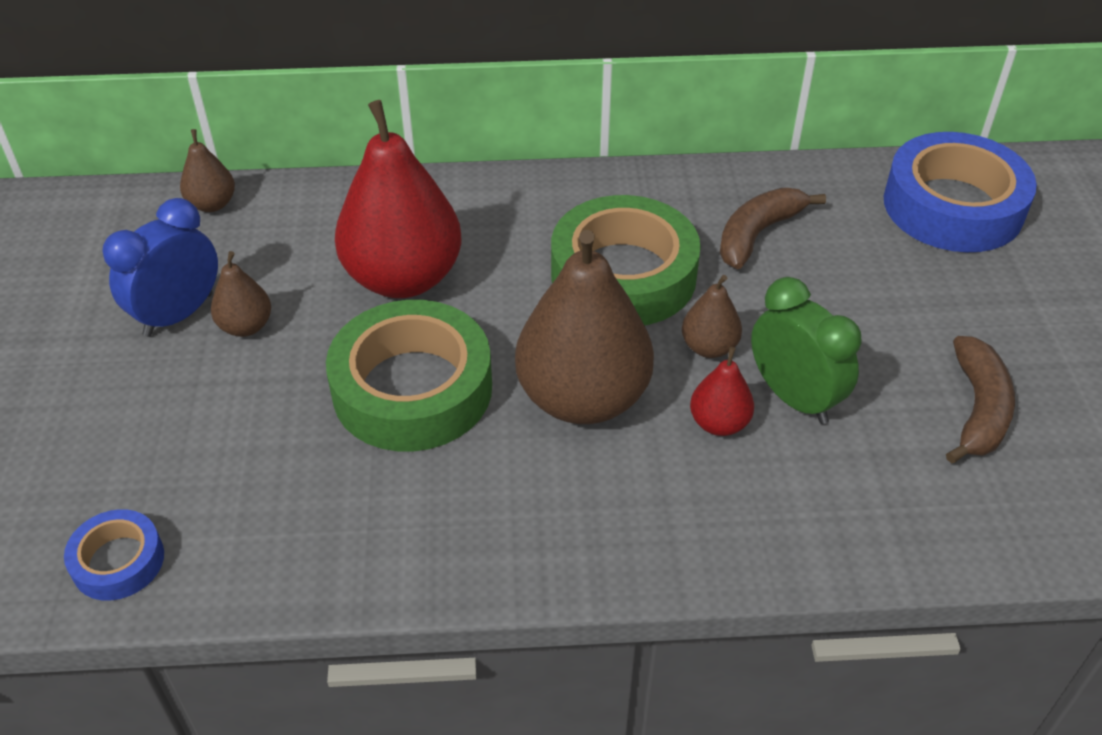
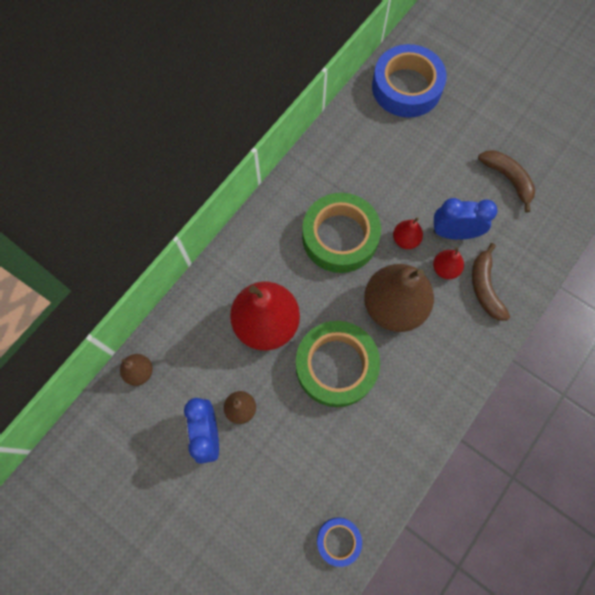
camera: 50 degrees left, 25 degrees up
brown pear [682,275,742,358] -> red pear [393,217,423,249]
brown banana [720,188,826,269] -> brown banana moved to [472,243,510,321]
green clock [751,277,862,424] -> blue clock [434,198,498,240]

